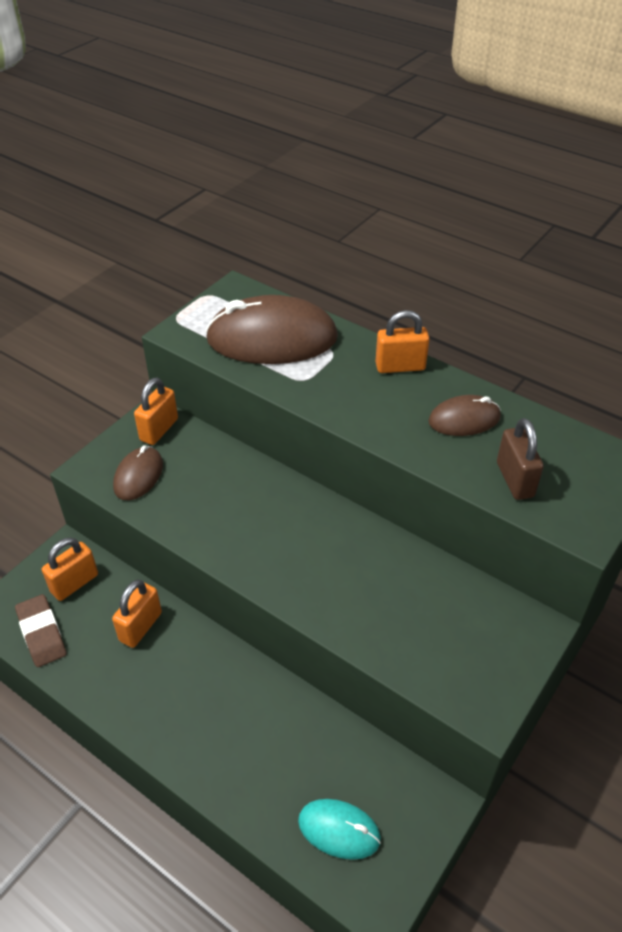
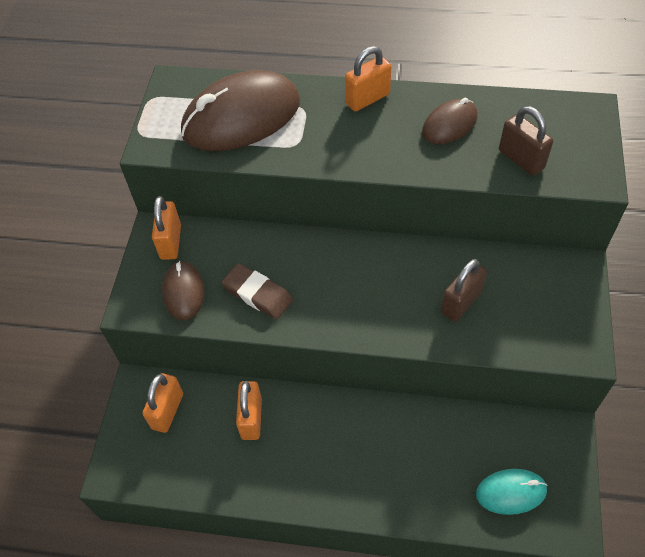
camera: 25 degrees left, 10 degrees up
brown eraser [15,594,67,667] -> brown eraser moved to [222,263,293,319]
none -> brown padlock [441,259,487,322]

